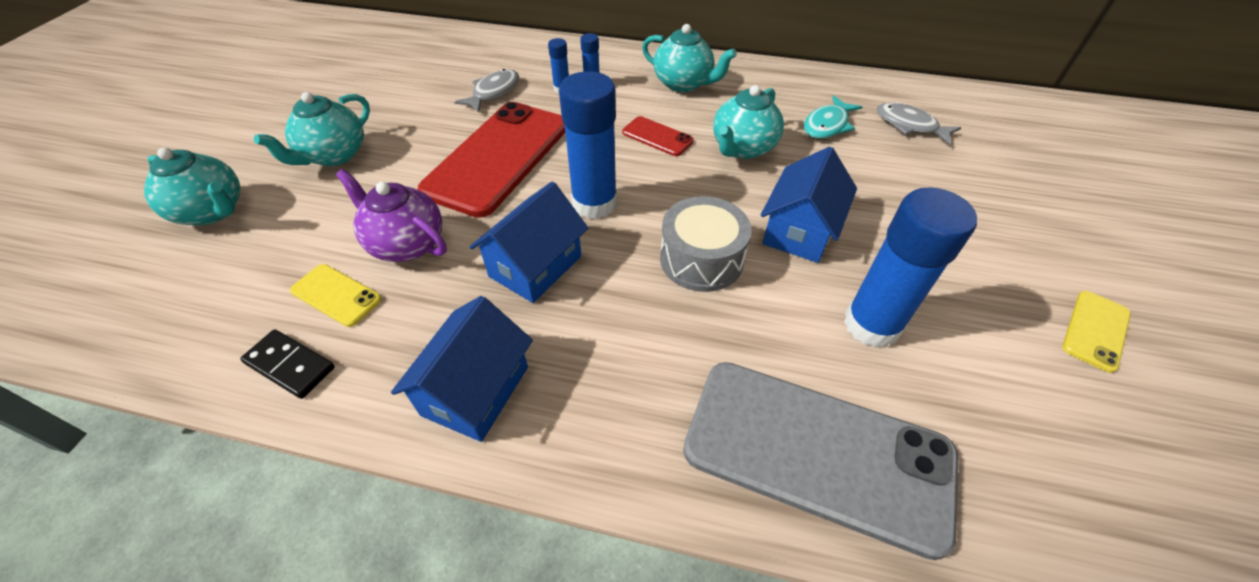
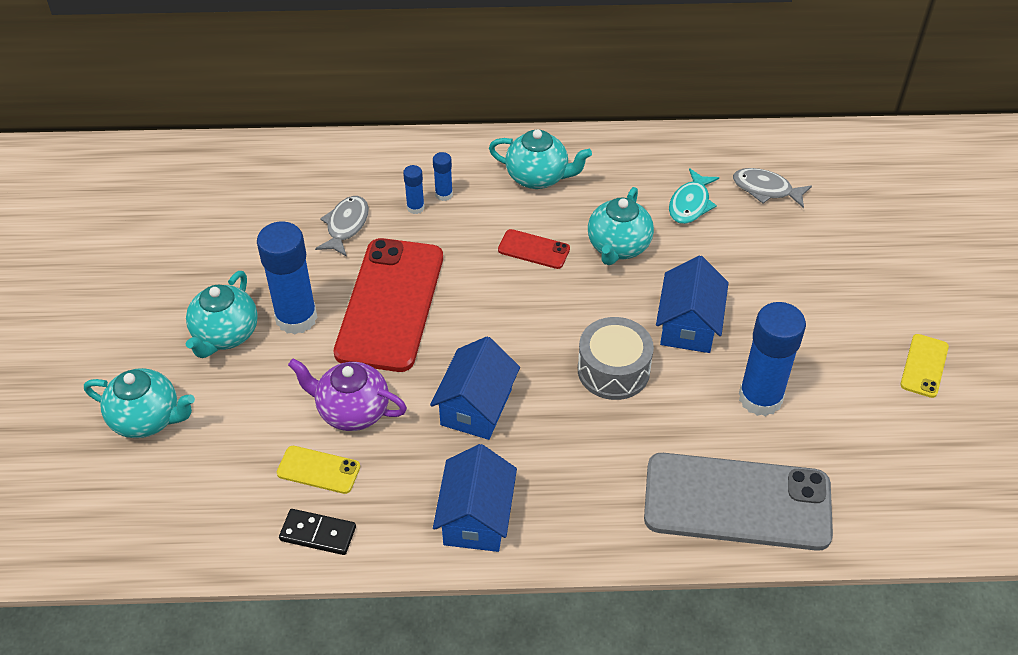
camera: 15 degrees left, 0 degrees up
blue glue stick [559,71,617,219] -> blue glue stick moved to [257,221,317,334]

